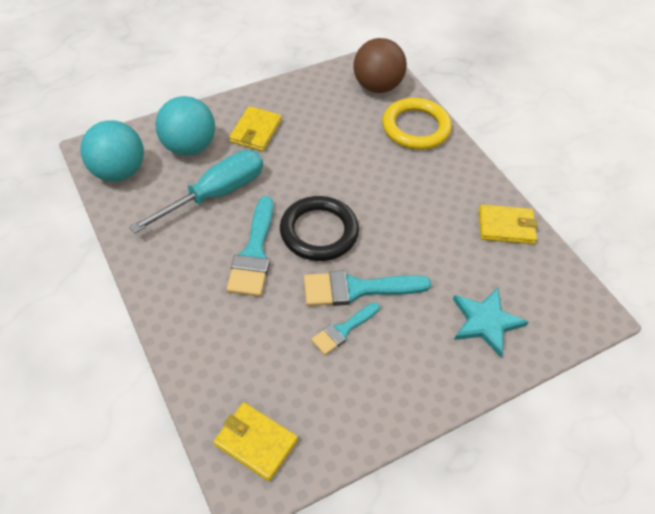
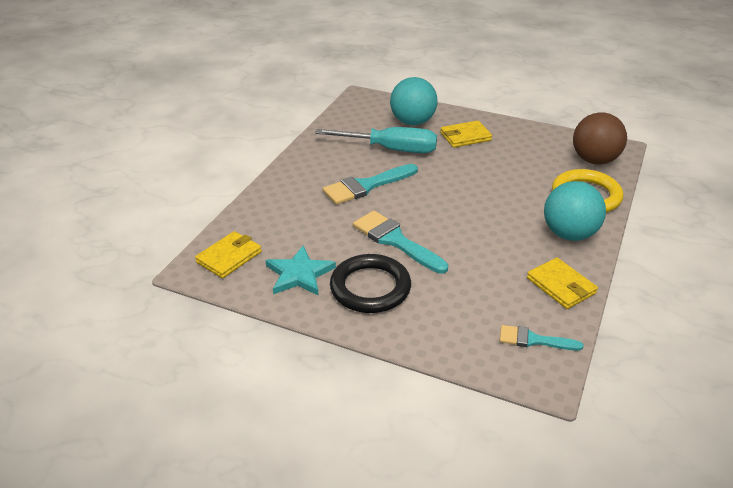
camera: 55 degrees right, 15 degrees down
turquoise ball [80,120,144,182] -> turquoise ball moved to [544,181,606,241]
yellow wallet [214,402,298,481] -> yellow wallet turned 45 degrees clockwise [195,231,262,278]
black ring [280,196,359,261] -> black ring moved to [330,254,411,313]
turquoise brush [311,302,380,355] -> turquoise brush moved to [500,325,583,351]
turquoise star [453,288,528,357] -> turquoise star moved to [265,245,336,296]

